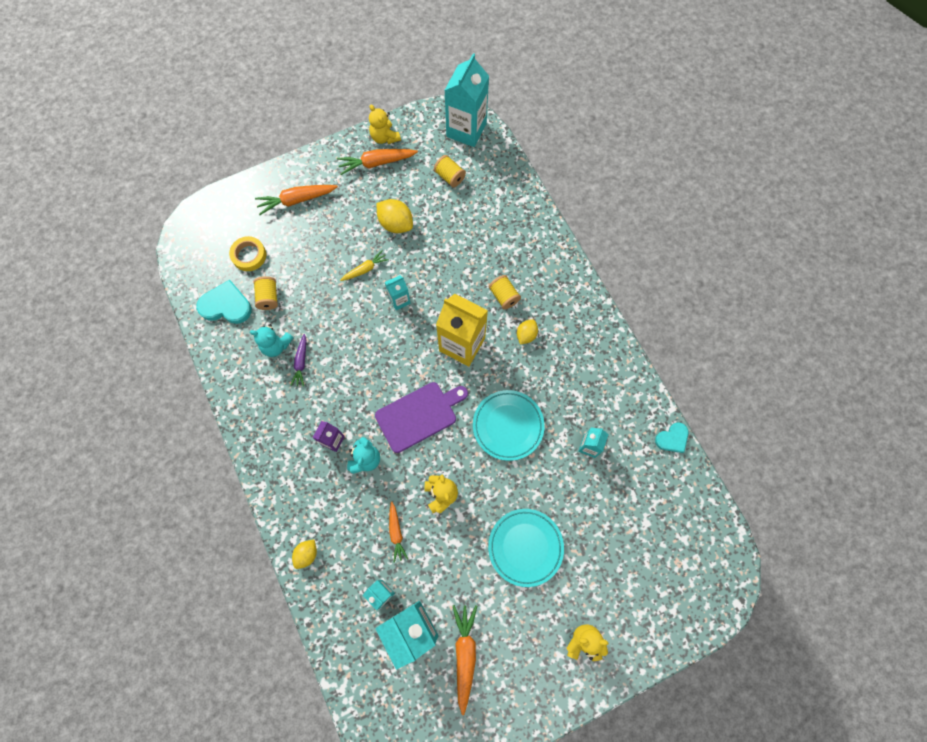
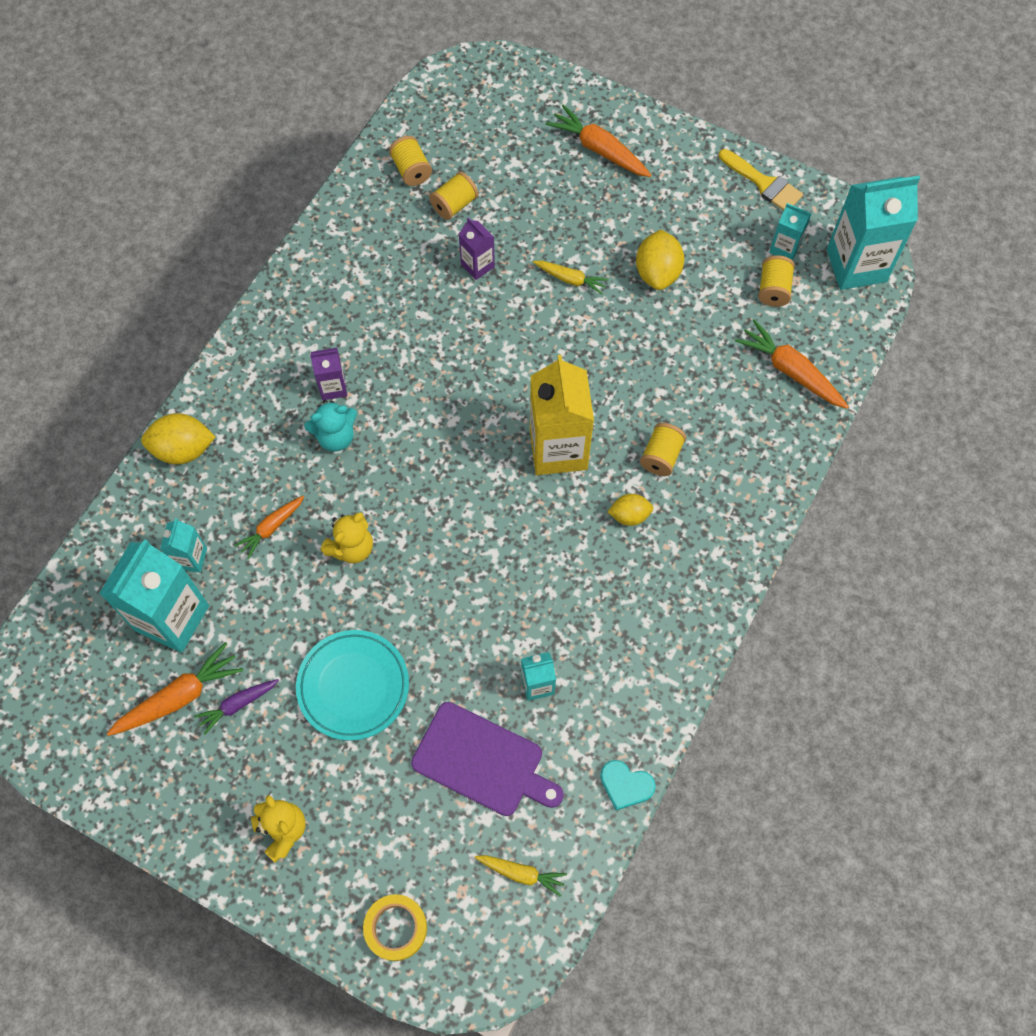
camera: 55 degrees right, 5 degrees down
turquoise heart [196,280,252,324] -> yellow spool [389,136,432,186]
yellow tape [229,236,266,271] -> yellow tape moved to [363,894,427,961]
turquoise teddy bear [250,324,294,357] -> none
purple carrot [290,334,306,387] -> purple carrot moved to [194,679,279,735]
yellow lemon [292,539,317,569] -> yellow lemon [141,413,215,464], size x1.61
orange carrot [337,149,418,175] -> orange carrot moved to [735,319,849,409]
yellow teddy bear [369,104,401,144] -> yellow brush [719,149,803,211]
purple cutting board [375,382,468,453] -> purple cutting board moved to [411,702,564,816]
turquoise carton [385,275,411,310] -> turquoise carton moved to [769,203,811,260]
turquoise plate [473,390,544,461] -> none
none -> purple carton [459,217,495,280]
none -> yellow carrot [475,855,567,897]

